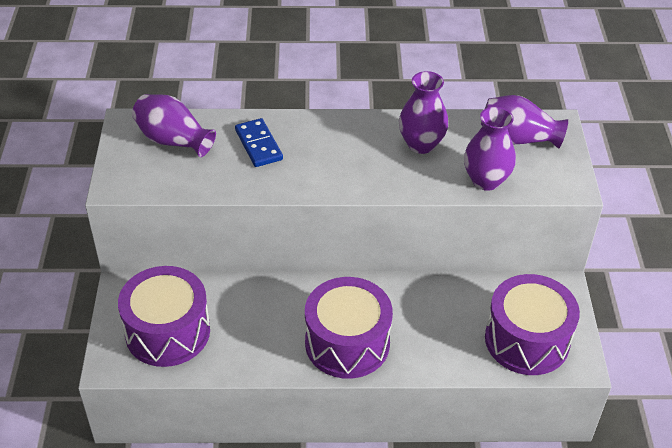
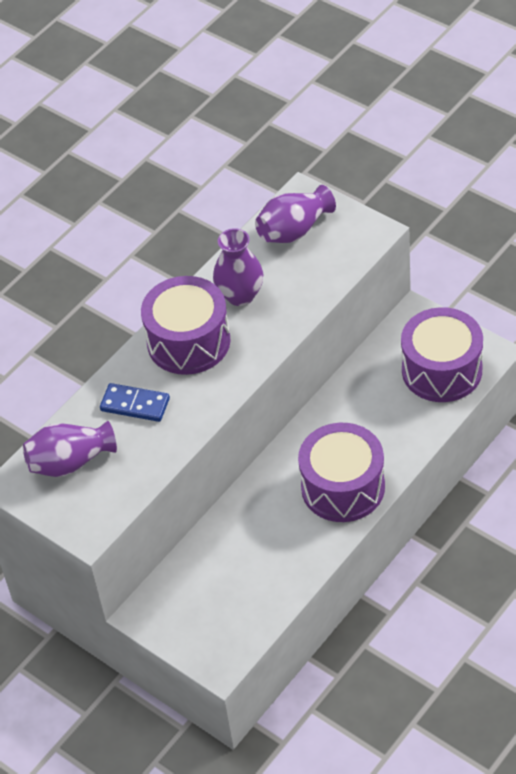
camera: 45 degrees left, 5 degrees up
purple drum [118,266,210,367] -> purple drum moved to [141,276,230,375]
purple vase [464,107,516,191] -> none

